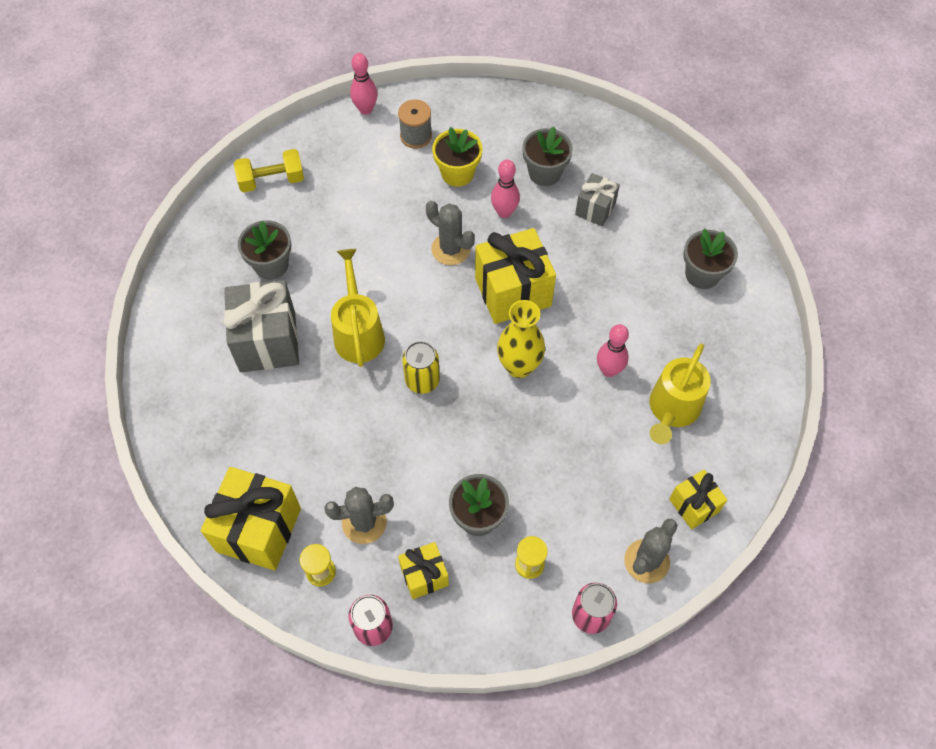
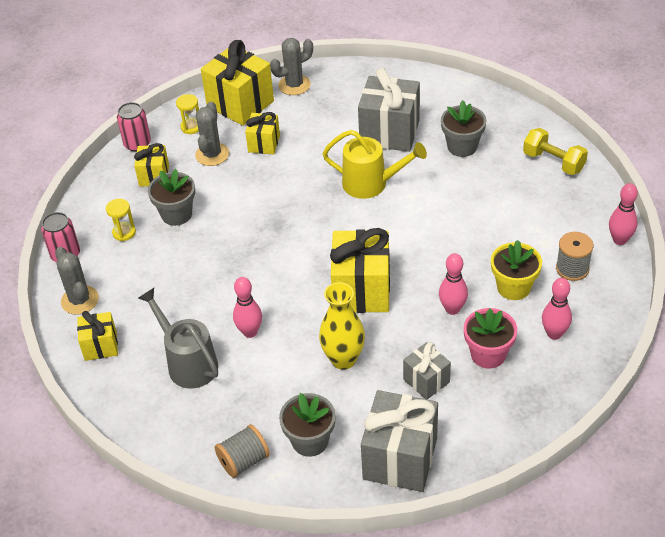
camera: 115 degrees right, 15 degrees down
yellow dumbbell [234,149,304,192] -> yellow dumbbell turned 60 degrees counterclockwise [523,128,588,175]
yellow can [402,341,440,394] -> none
grey cactus [426,201,475,265] -> grey cactus moved to [270,38,313,95]
yellow vase [497,300,545,378] -> yellow vase moved to [319,282,365,370]
grey flower pot [522,127,573,186] -> pink flower pot [464,308,517,369]
yellow watering can [650,343,711,444] -> grey watering can [138,288,218,388]
none -> grey spool [215,424,270,478]
none -> yellow gift [245,112,280,154]
none -> grey gift [361,390,438,492]
none -> pink bowling pin [542,278,572,340]

